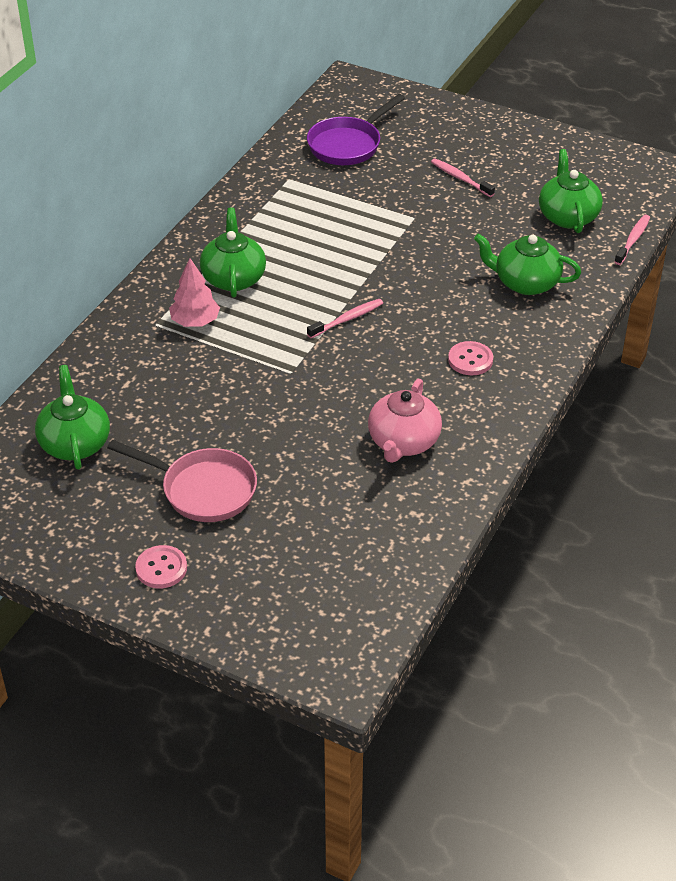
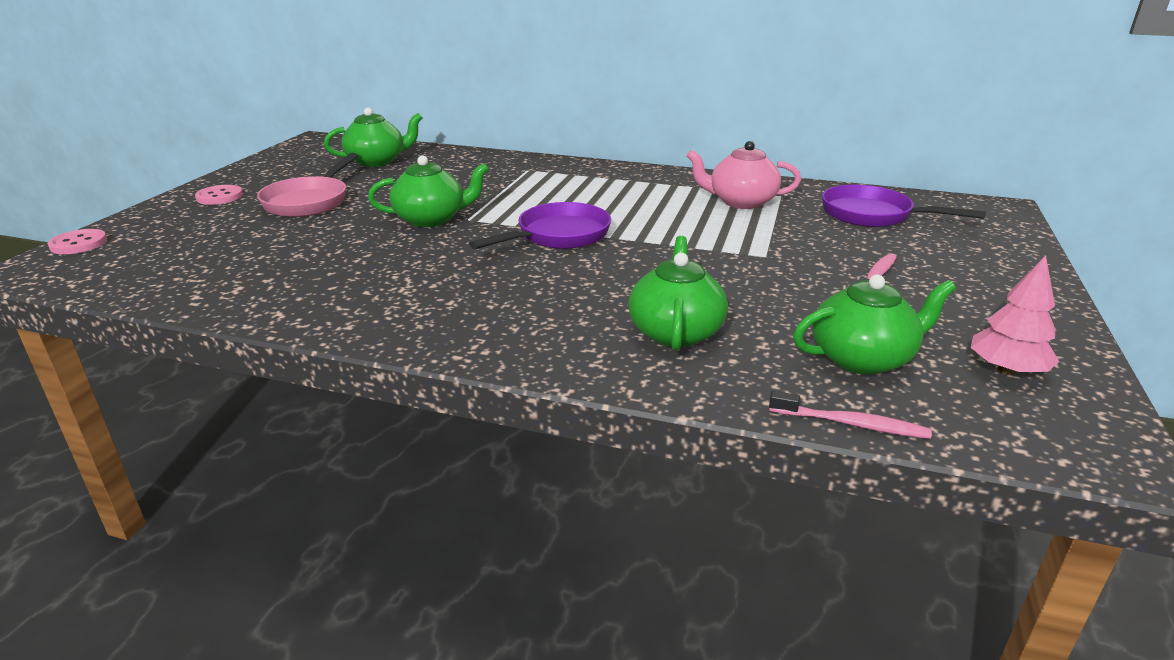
camera: 80 degrees right, 15 degrees down
pink tree [169,258,220,327] -> pink tree moved to [971,255,1060,375]
green teapot [200,208,266,298] -> green teapot moved to [368,155,489,227]
pink toothbrush [307,299,383,338] -> purple pan [469,202,611,249]
pink teapot [368,378,442,463] -> pink teapot moved to [687,141,801,209]
pink button [448,341,493,375] -> pink button moved to [48,229,107,254]

